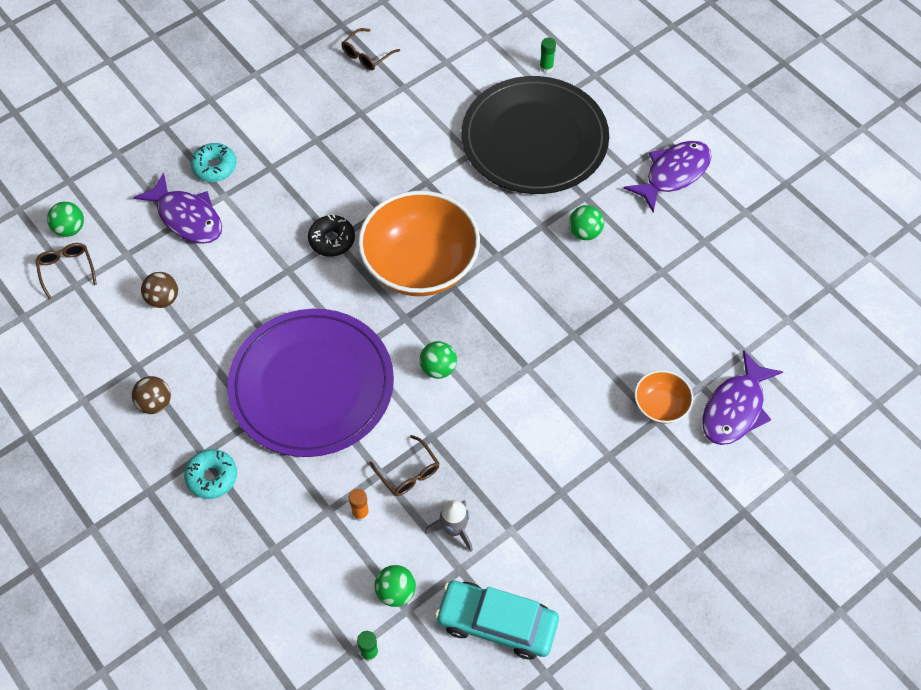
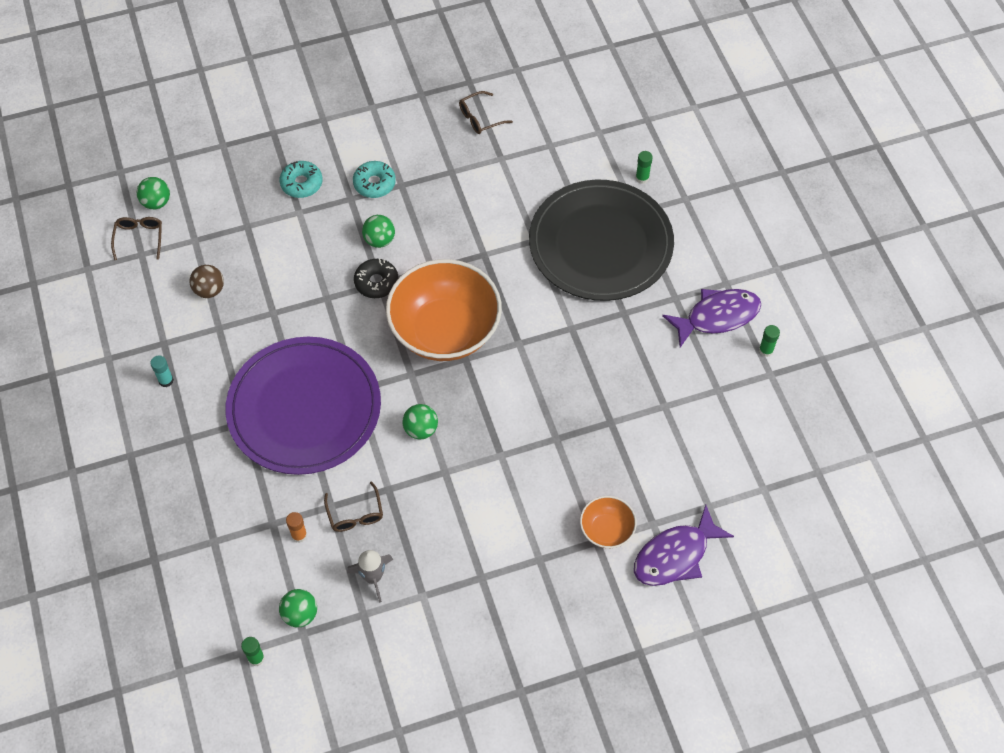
camera: 20 degrees right, 0 degrees up
brown ball [132,376,171,414] -> turquoise glue stick [150,355,174,387]
purple fish [133,173,222,244] -> none
turquoise donut [184,449,237,499] -> turquoise donut moved to [353,161,396,198]
turquoise car [435,580,559,659] -> none
green ball [569,205,604,240] -> green ball moved to [362,215,395,248]
none -> green glue stick [759,325,780,357]

